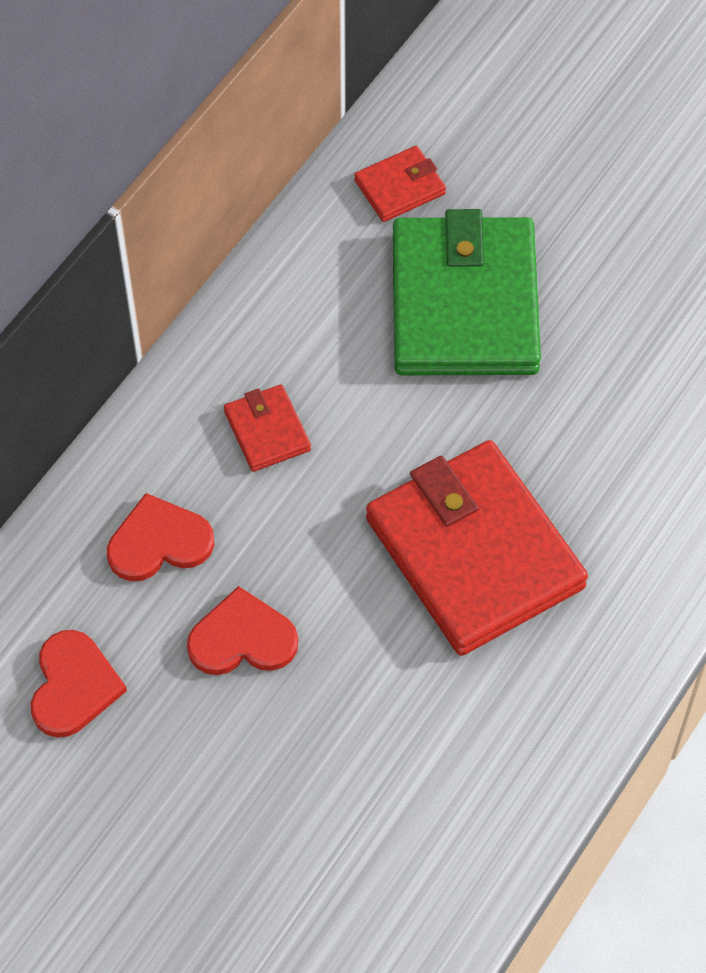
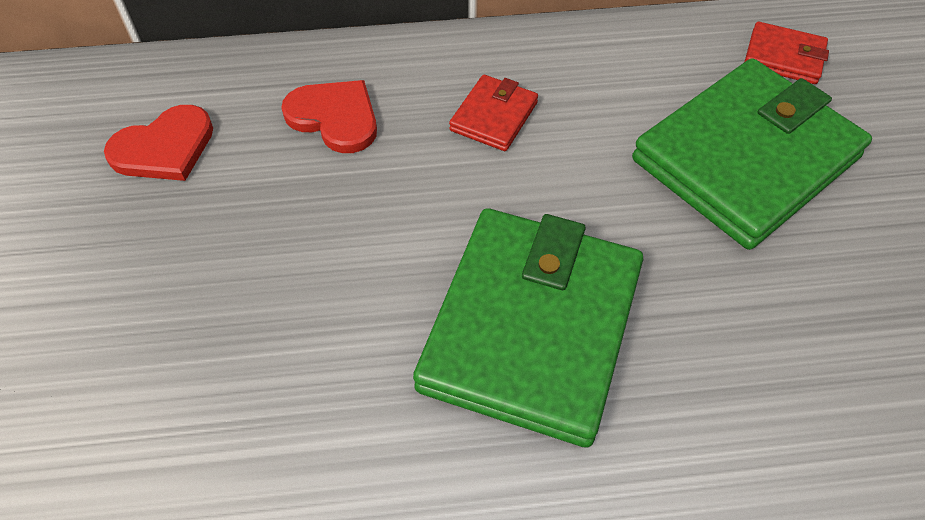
camera: 50 degrees right, 5 degrees down
red heart [187,586,298,675] -> none
red wallet [366,440,588,656] -> green wallet [413,208,643,448]

